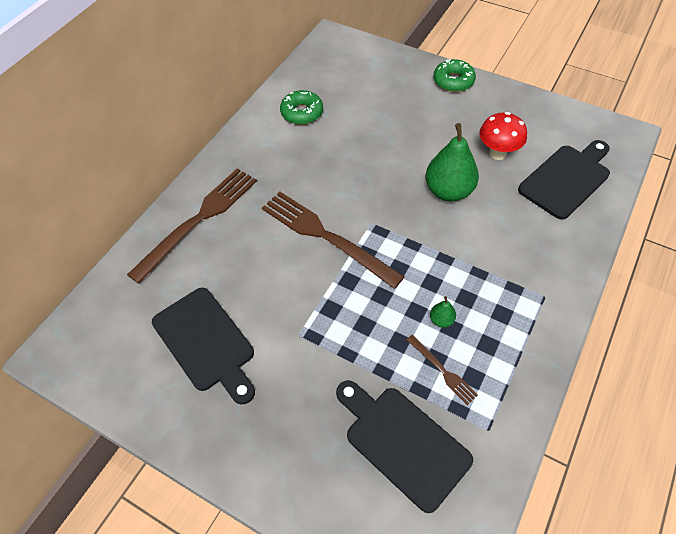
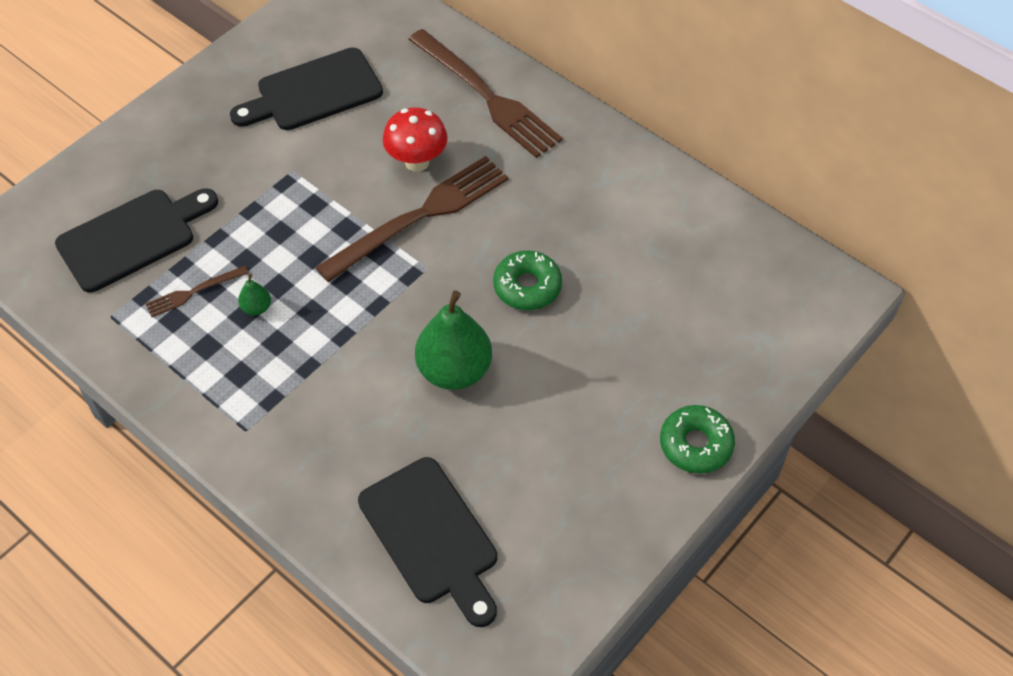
camera: 100 degrees right, 0 degrees up
green donut [280,90,323,125] -> green donut moved to [493,250,562,310]
red mushroom [479,112,527,160] -> red mushroom moved to [383,107,448,172]

